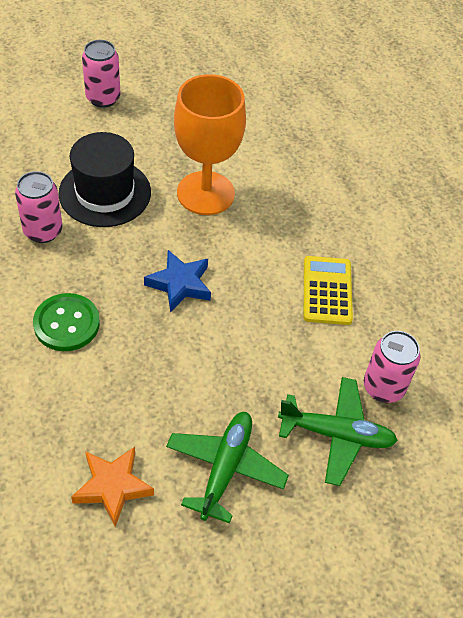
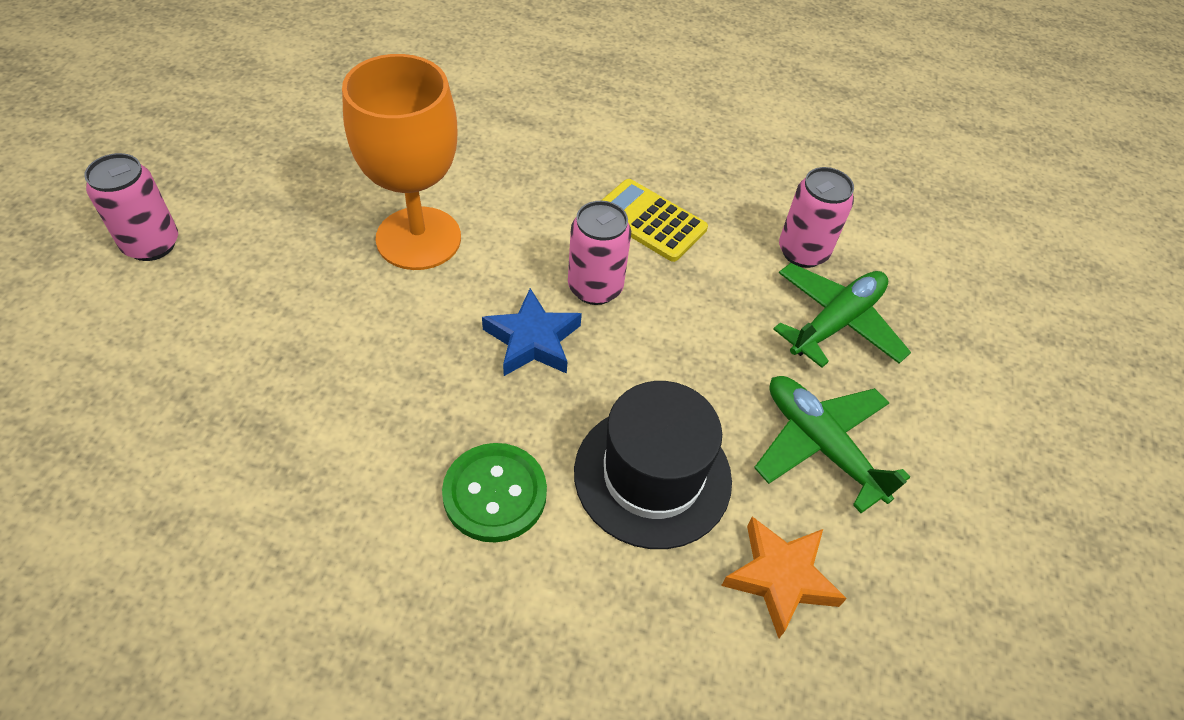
camera: 55 degrees left, 0 degrees up
pink can [15,171,62,243] -> pink can moved to [568,201,631,305]
black hat [58,132,151,227] -> black hat moved to [574,381,732,549]

